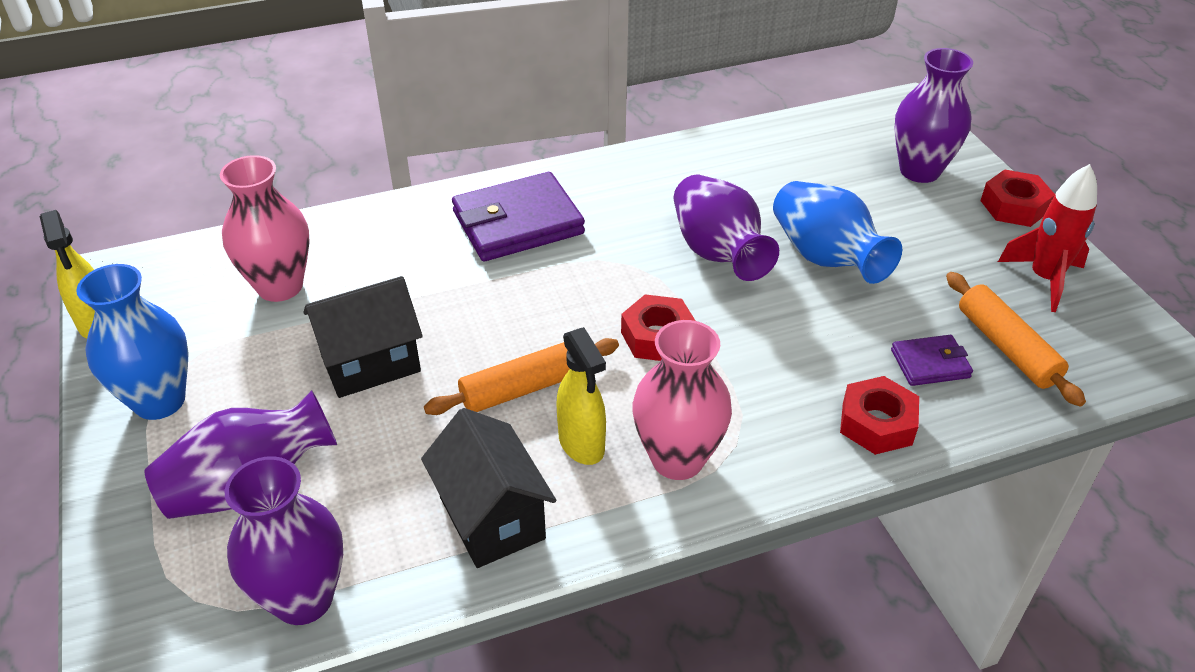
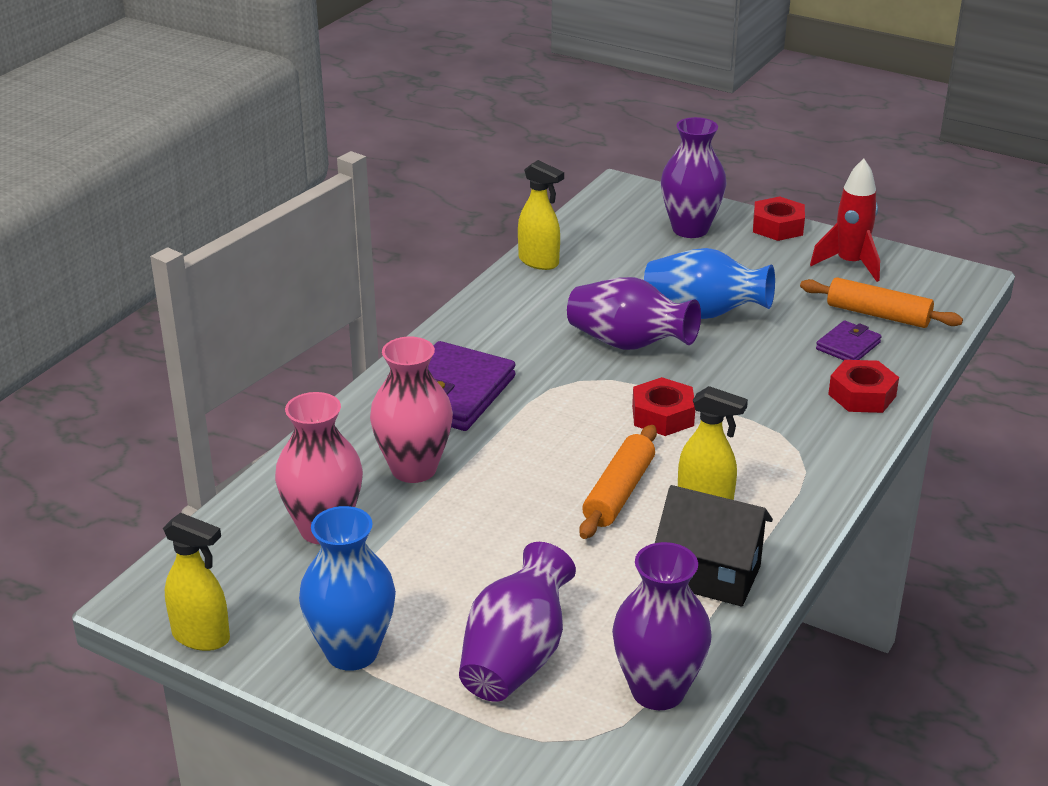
camera: 40 degrees left, 10 degrees down
black house [304,276,423,398] -> none
pink vase [633,320,732,480] -> pink vase moved to [370,337,453,483]
none -> yellow spray bottle [518,160,564,270]

